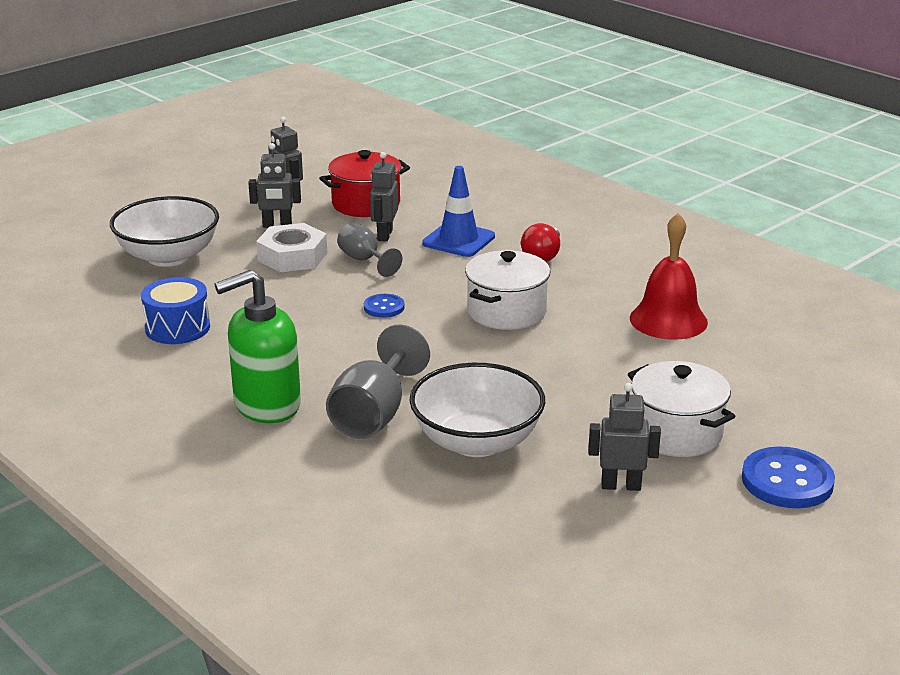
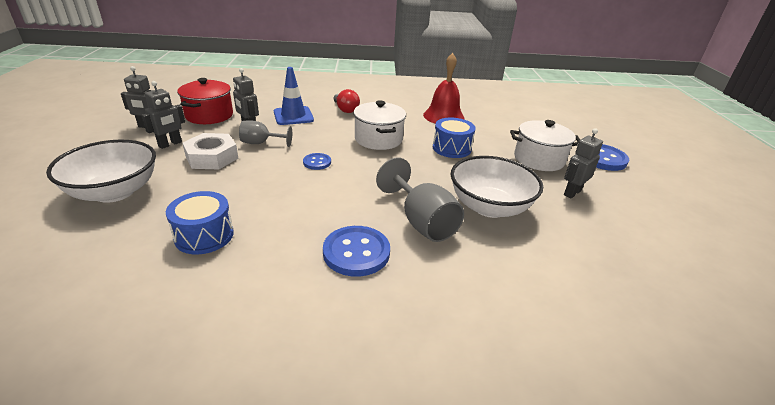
camera: 50 degrees left, 5 degrees up
green soap dispenser [214,270,301,423] -> blue button [323,226,390,277]
none -> blue drum [433,118,476,158]

